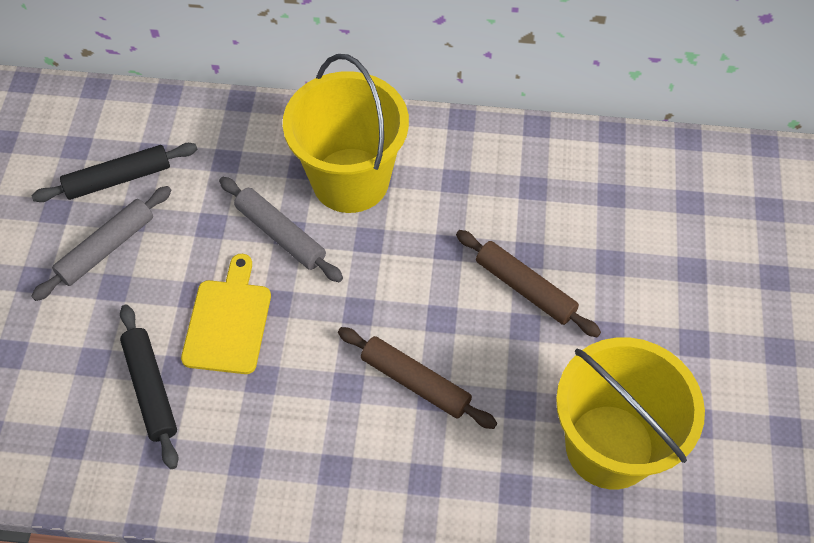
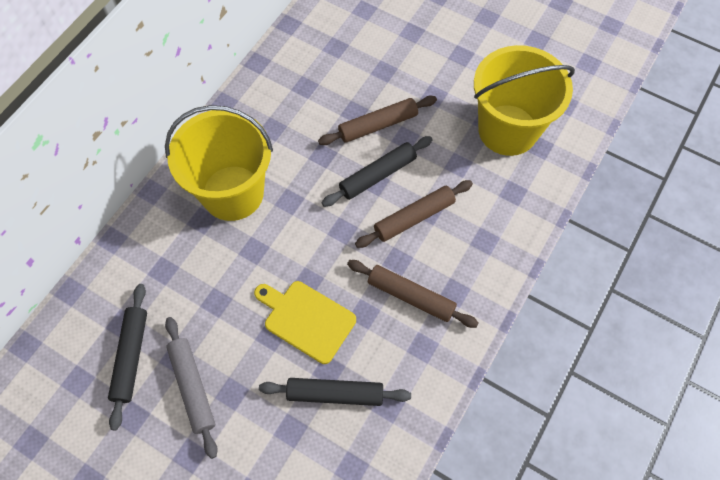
camera: 65 degrees left, 5 degrees up
grey rolling pin [219,177,343,282] -> none
none -> black rolling pin [322,136,433,207]
none -> brown rolling pin [347,260,478,328]

